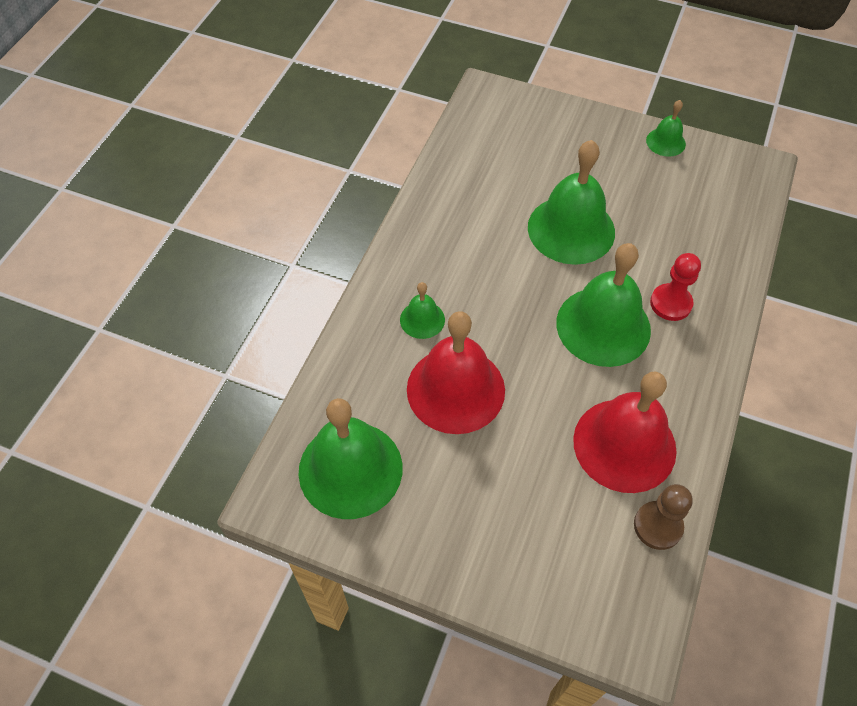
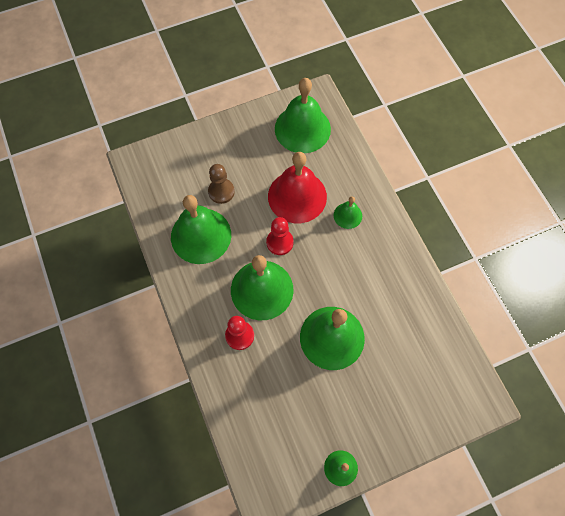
camera: 135 degrees right, 10 degrees up
red bell [573,372,677,493] -> green bell [171,195,231,264]
brown pawn [634,484,693,550] -> brown pawn moved to [208,164,235,204]
none -> red pawn [266,217,294,255]

